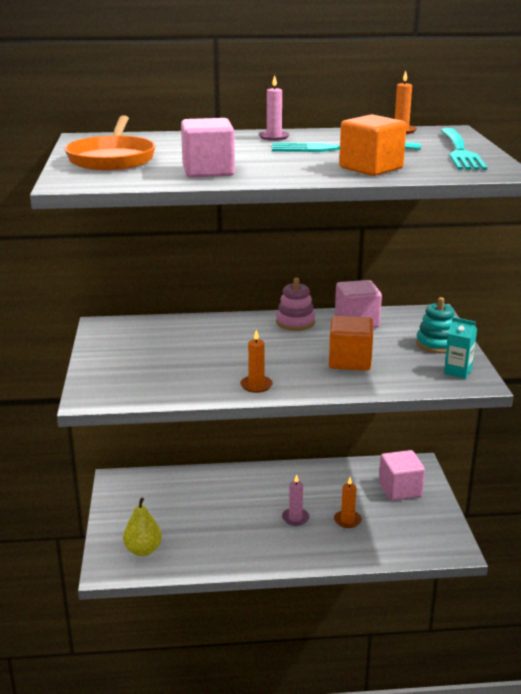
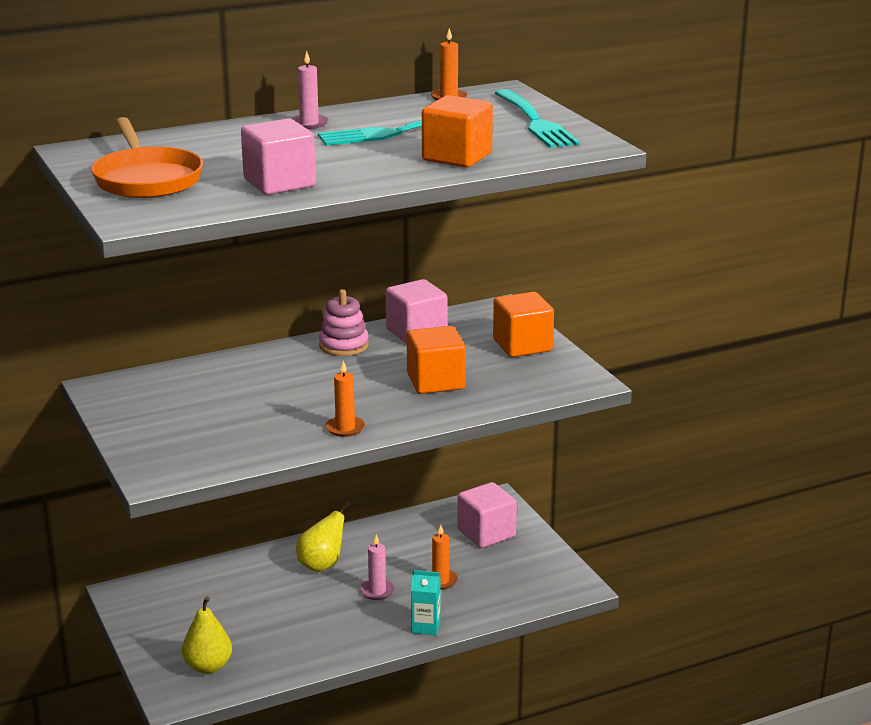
camera: 20 degrees left, 0 degrees up
turquoise stacking toy [416,297,455,353] -> orange cube [493,292,554,357]
turquoise carton [444,317,477,379] -> turquoise carton moved to [411,570,441,635]
none -> yellow pear [296,502,351,572]

